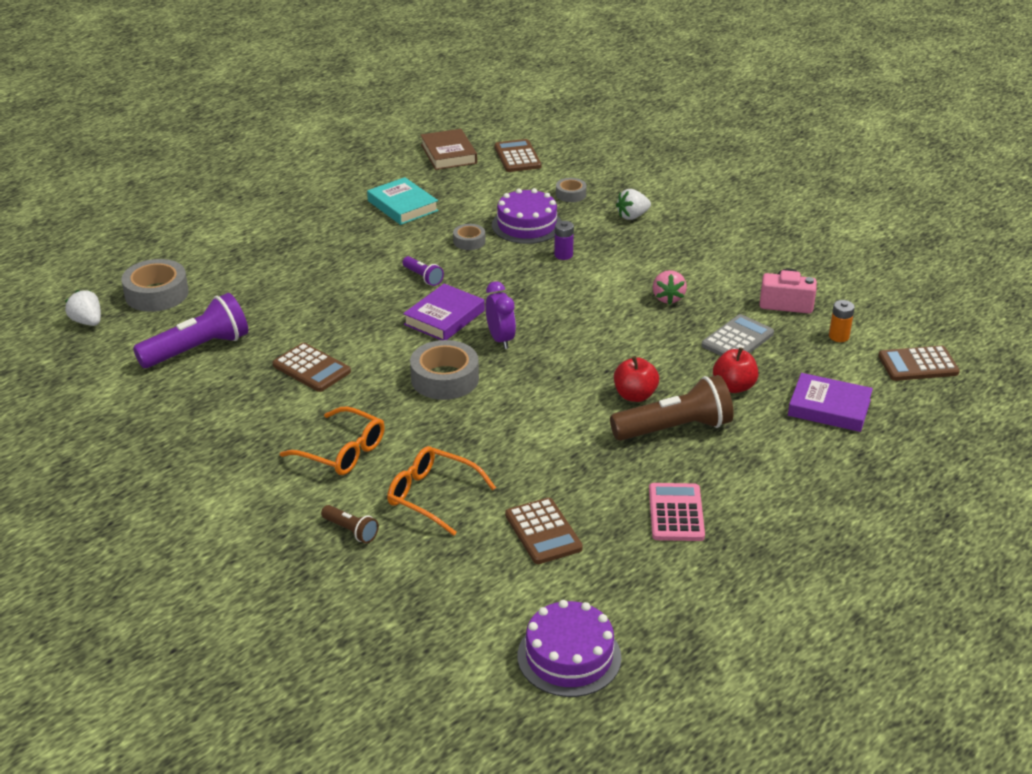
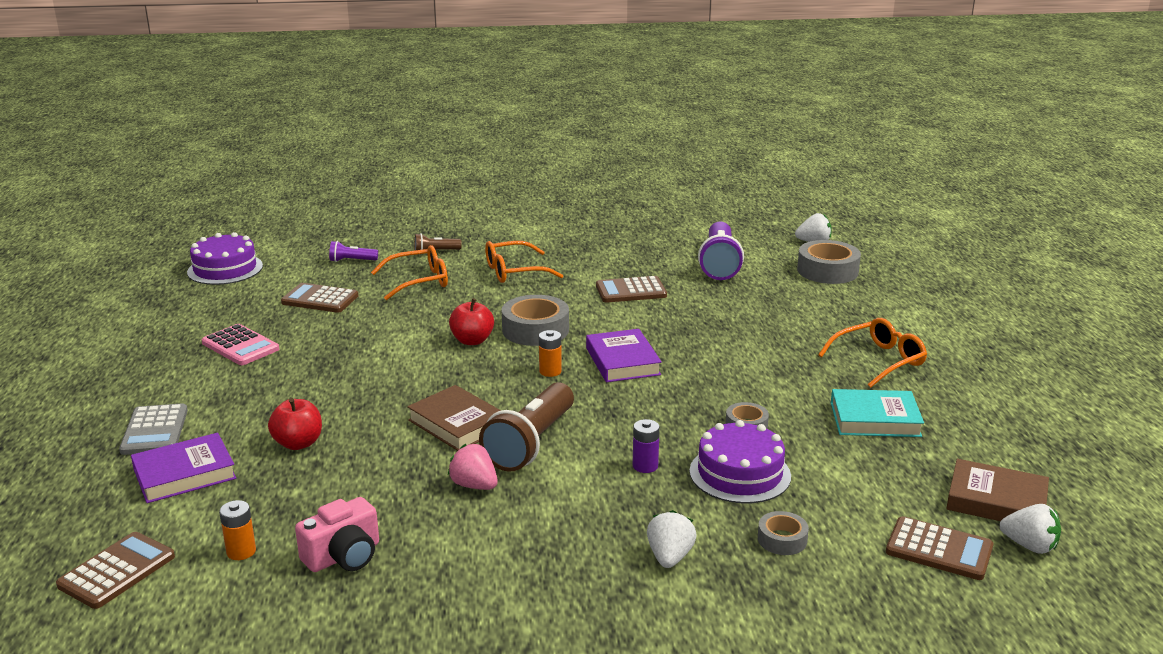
camera: 130 degrees right, 10 degrees down
purple flashlight [402,256,444,286] -> purple flashlight moved to [329,241,378,262]
purple clock [486,281,516,349] -> orange battery [539,330,562,377]
brown flashlight [610,375,734,441] -> brown flashlight moved to [479,382,574,472]
red apple [614,356,659,402] -> red apple moved to [449,298,494,345]
grey calculator [702,314,774,356] -> grey calculator moved to [119,403,188,455]
none -> brown book [407,385,501,451]
none -> orange glasses [818,318,927,388]
none -> white strawberry [1000,504,1061,554]

